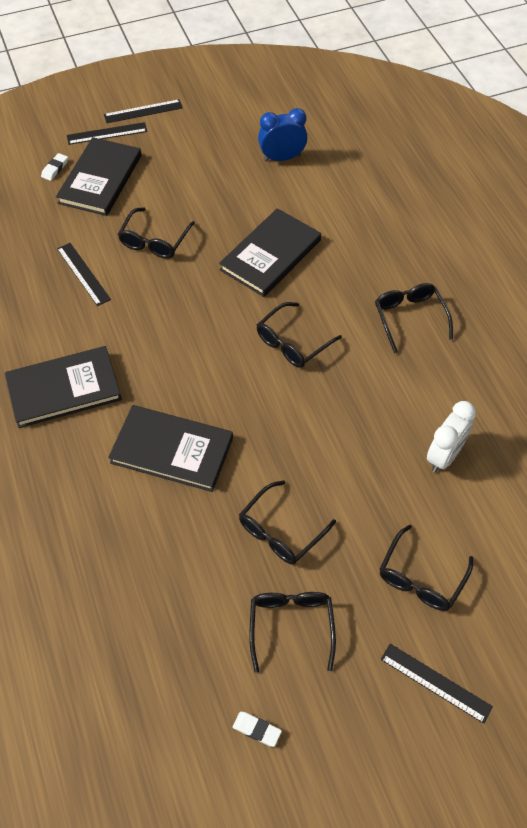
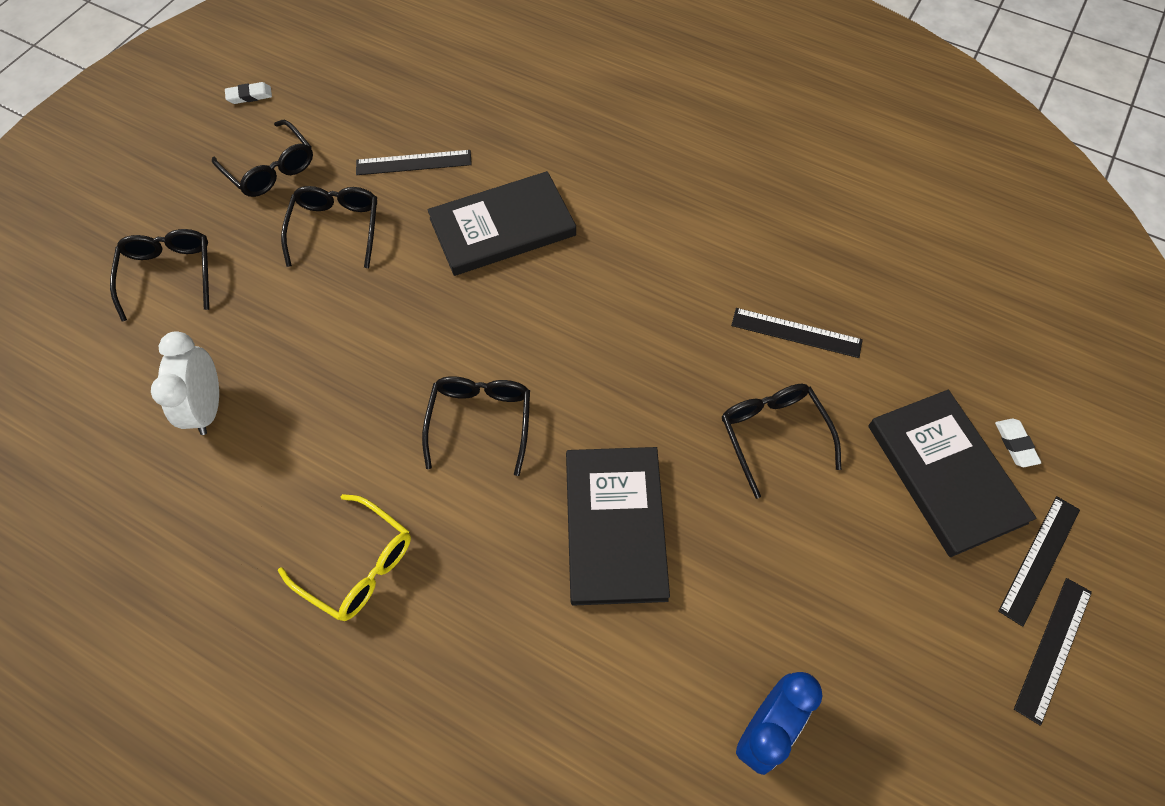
camera: 140 degrees right, 5 degrees up
black book [5,346,122,428] -> none
black glasses [375,283,453,353] -> yellow glasses [278,494,411,621]
black ruler [381,643,493,724] -> black ruler moved to [356,150,472,175]

